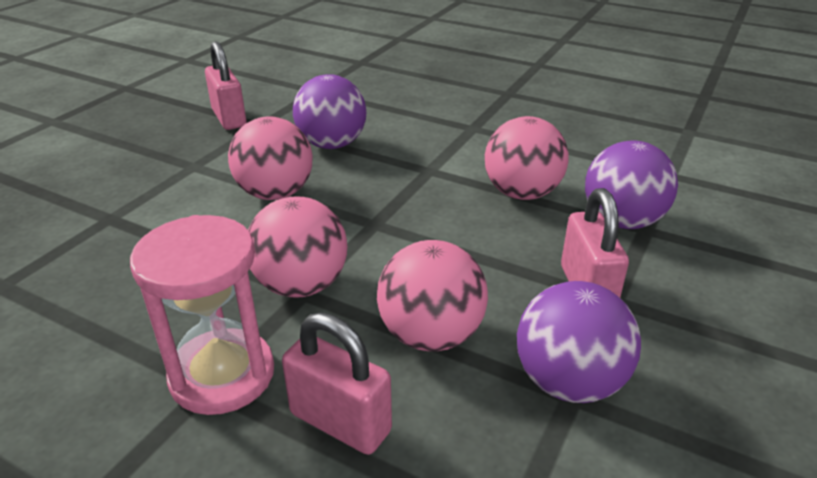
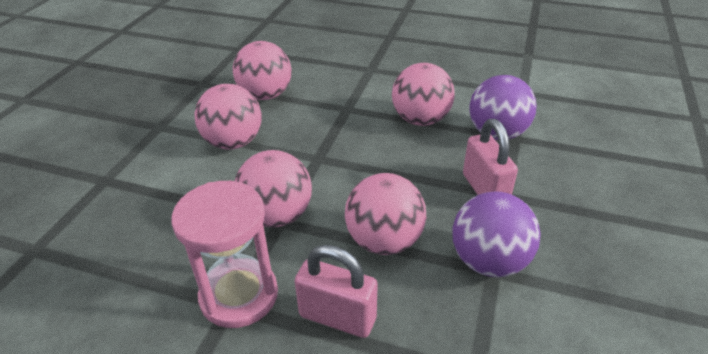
camera: 10 degrees left, 5 degrees up
pink padlock [205,41,246,130] -> none
purple ball [293,74,366,149] -> pink ball [233,41,291,100]

